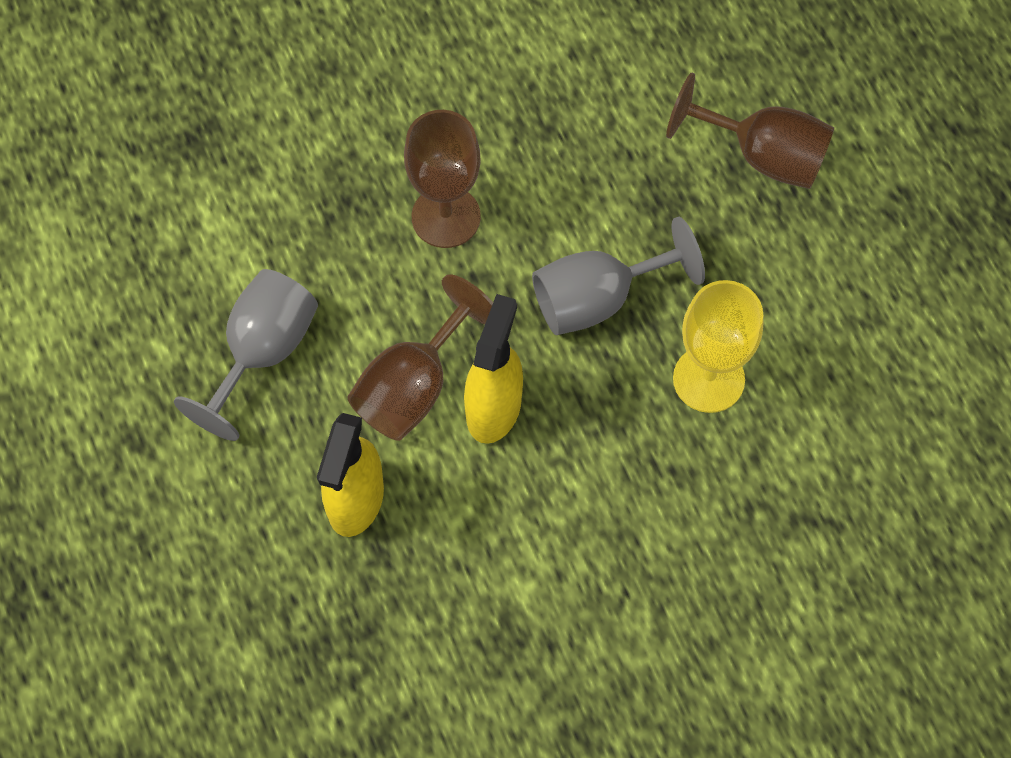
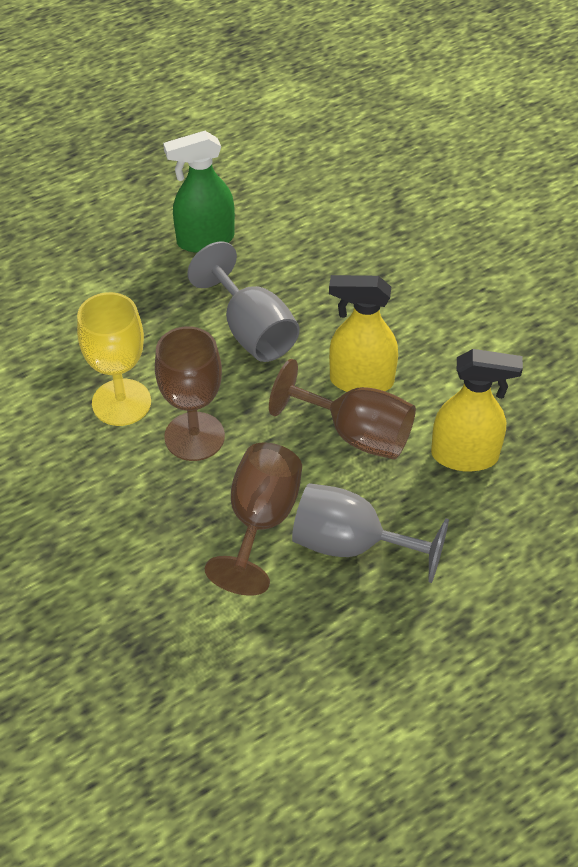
camera: 100 degrees left, 15 degrees down
brown goblet [666,73,834,189] -> brown goblet moved to [204,442,302,596]
yellow goblet [673,280,763,413] -> yellow goblet moved to [77,292,151,426]
none -> green spray bottle [163,131,235,253]

